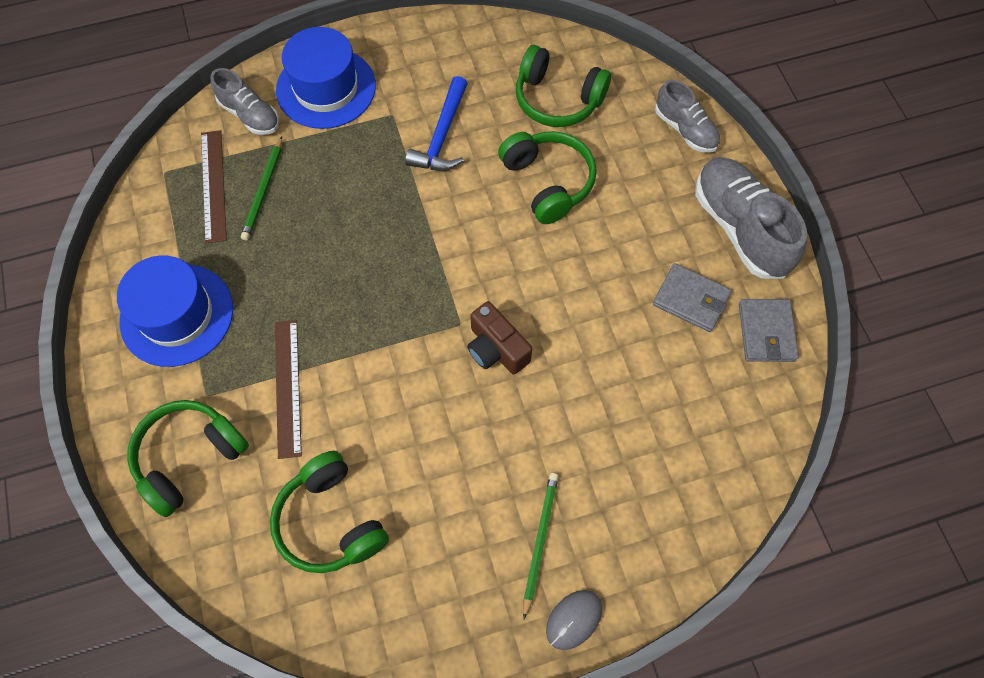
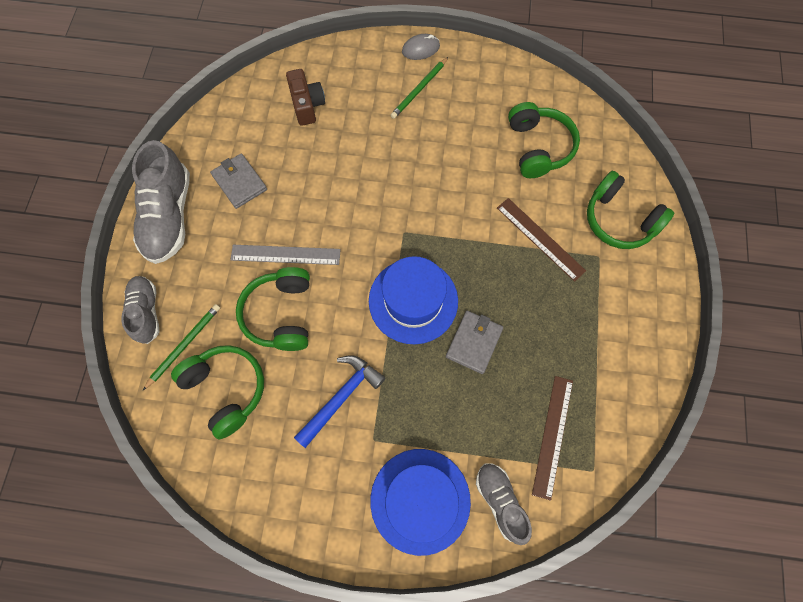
camera: 155 degrees left, 5 degrees up
blue hat [117,255,233,367] -> blue hat moved to [369,256,458,344]
green headphones [127,400,249,517] -> green headphones turned 60 degrees clockwise [587,171,674,249]
green pencil [241,136,282,240] -> green pencil moved to [143,304,220,390]
brown ruler [275,320,302,459] -> brown ruler turned 60 degrees counterclockwise [497,198,586,282]
brown camera [467,301,532,375] -> brown camera moved to [286,69,325,126]
grey wallet [739,299,799,362] -> grey wallet moved to [446,311,503,374]
none -> grey ruler [231,245,341,265]

